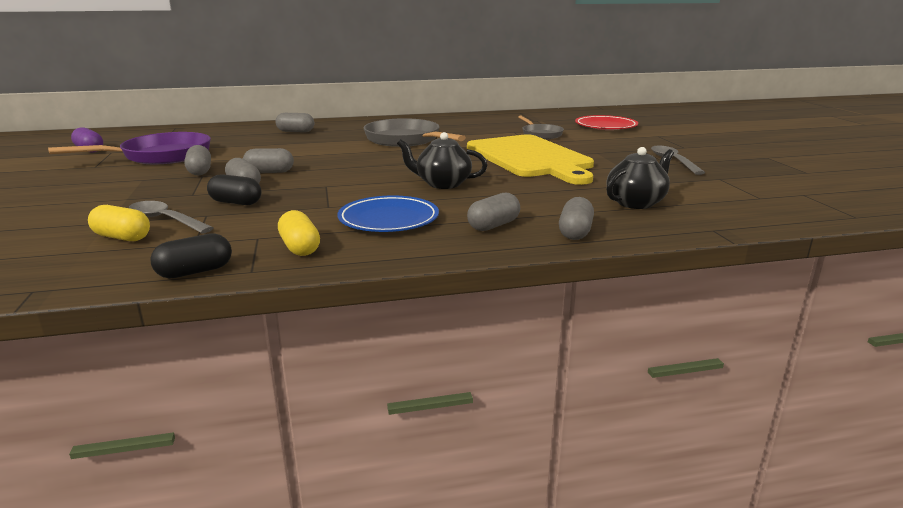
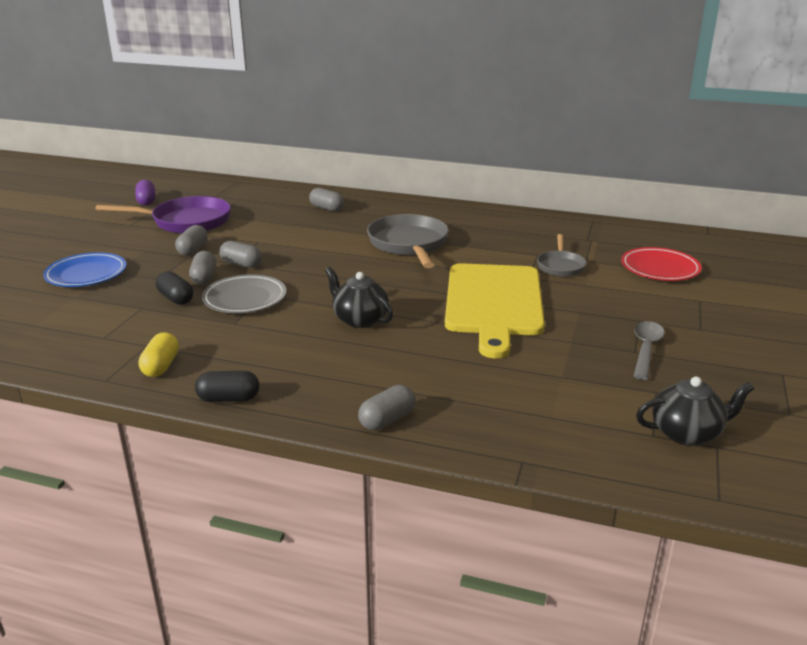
camera: 30 degrees right, 5 degrees up
yellow capsule [88,205,150,241] -> none
grey spoon [129,201,213,234] -> none
black capsule [150,233,232,279] -> black capsule moved to [195,371,259,402]
blue plate [337,195,439,232] -> blue plate moved to [43,252,126,287]
grey capsule [467,193,520,231] -> none
black teapot [606,147,674,209] -> black teapot moved to [636,377,754,446]
none -> grey plate [202,274,286,313]

